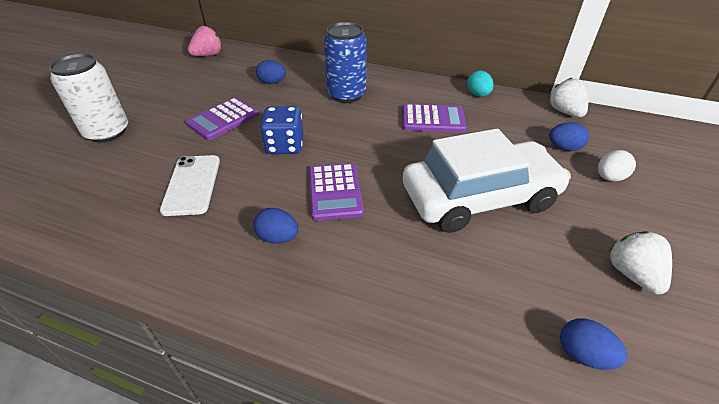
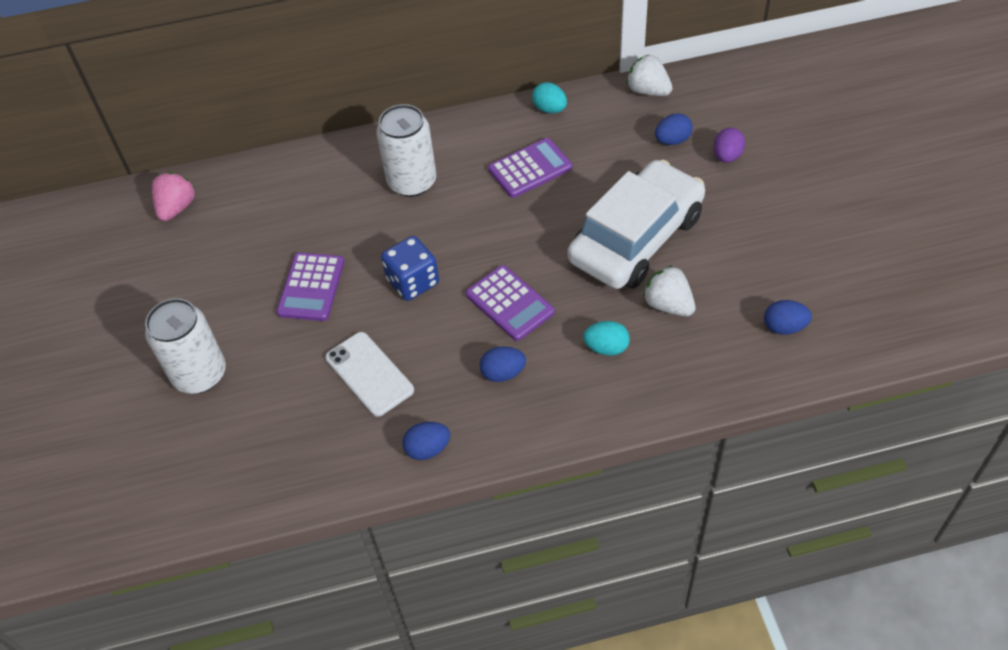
camera: 30 degrees left, 10 degrees up
blue egg [256,60,286,84] -> blue egg moved to [402,422,450,460]
blue can [324,22,367,103] -> white can [376,104,436,197]
white egg [598,150,636,181] -> purple egg [713,128,745,163]
white strawberry [609,231,672,294] -> white strawberry moved to [643,265,696,316]
none -> turquoise egg [583,321,630,356]

